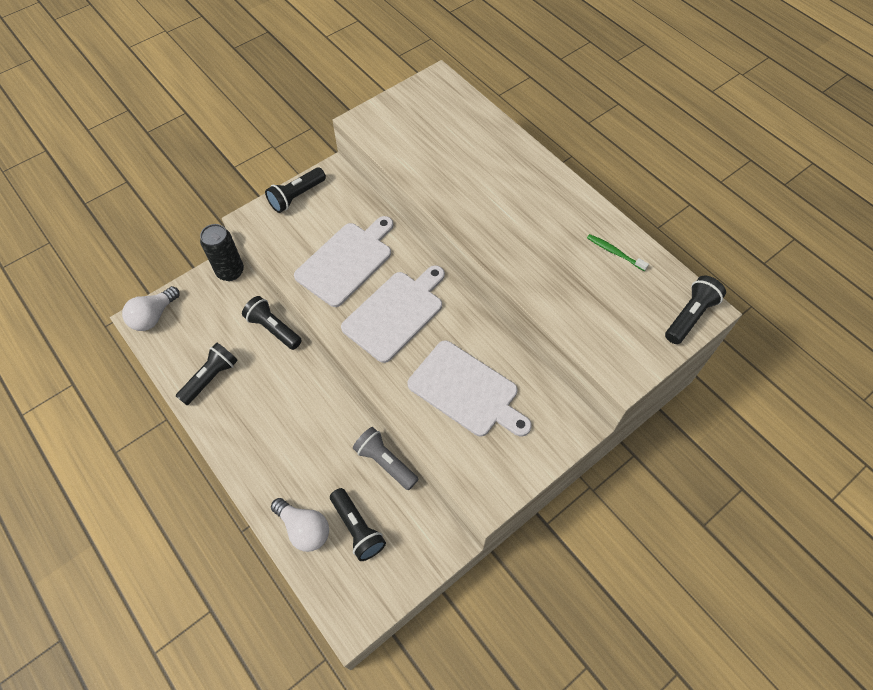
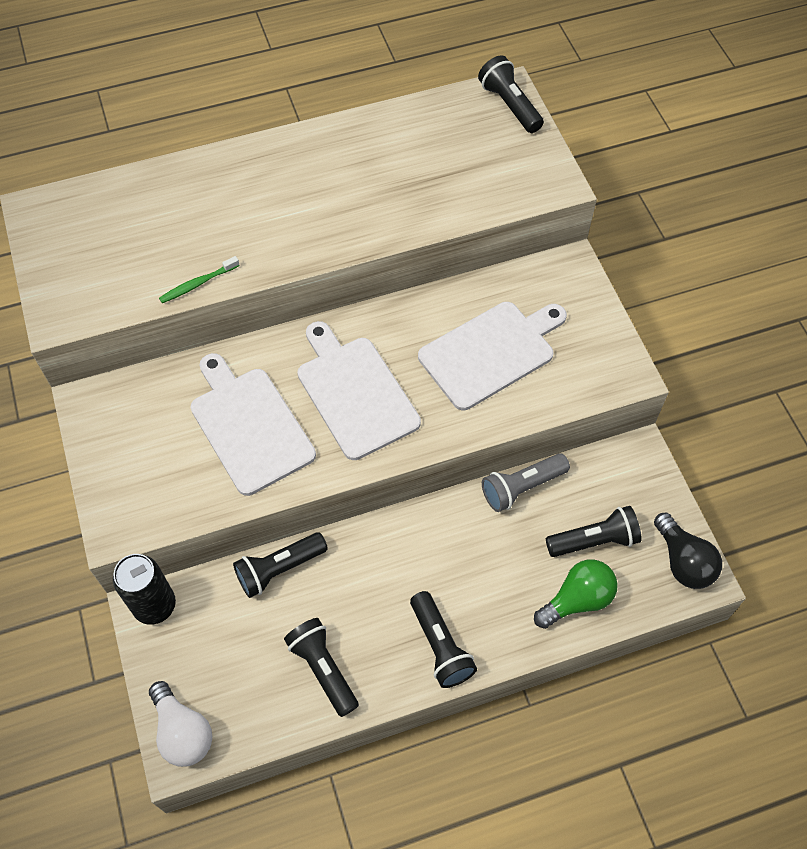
camera: 70 degrees left, 0 degrees up
black flashlight [265,167,326,213] -> black flashlight moved to [410,591,477,688]
white light bulb [271,498,329,552] -> green light bulb [534,560,618,629]
green toothbrush [587,234,649,271] -> green toothbrush moved to [159,256,240,303]
none -> black light bulb [654,513,722,589]

